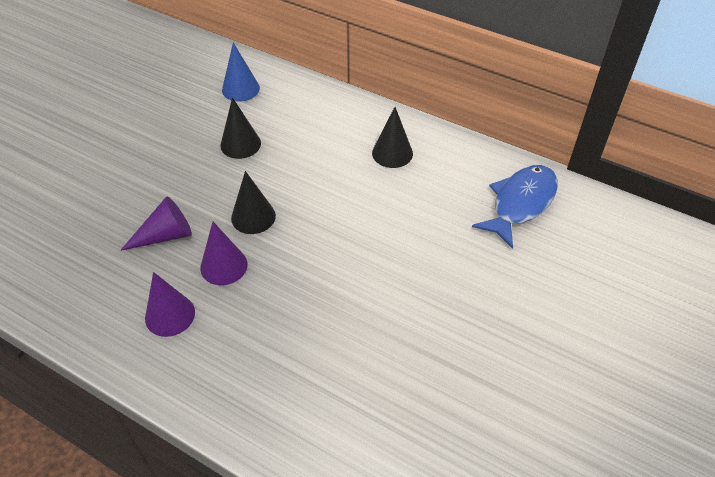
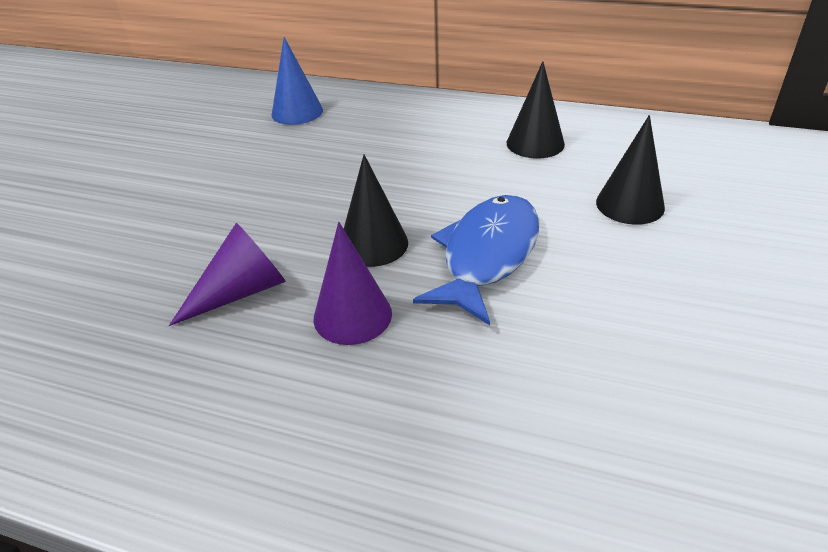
camera: 10 degrees left, 10 degrees down
purple cone [145,272,195,337] -> none
black cone [220,97,261,159] -> black cone moved to [596,115,665,225]
blue fish [472,165,558,249] -> blue fish moved to [413,195,539,325]

